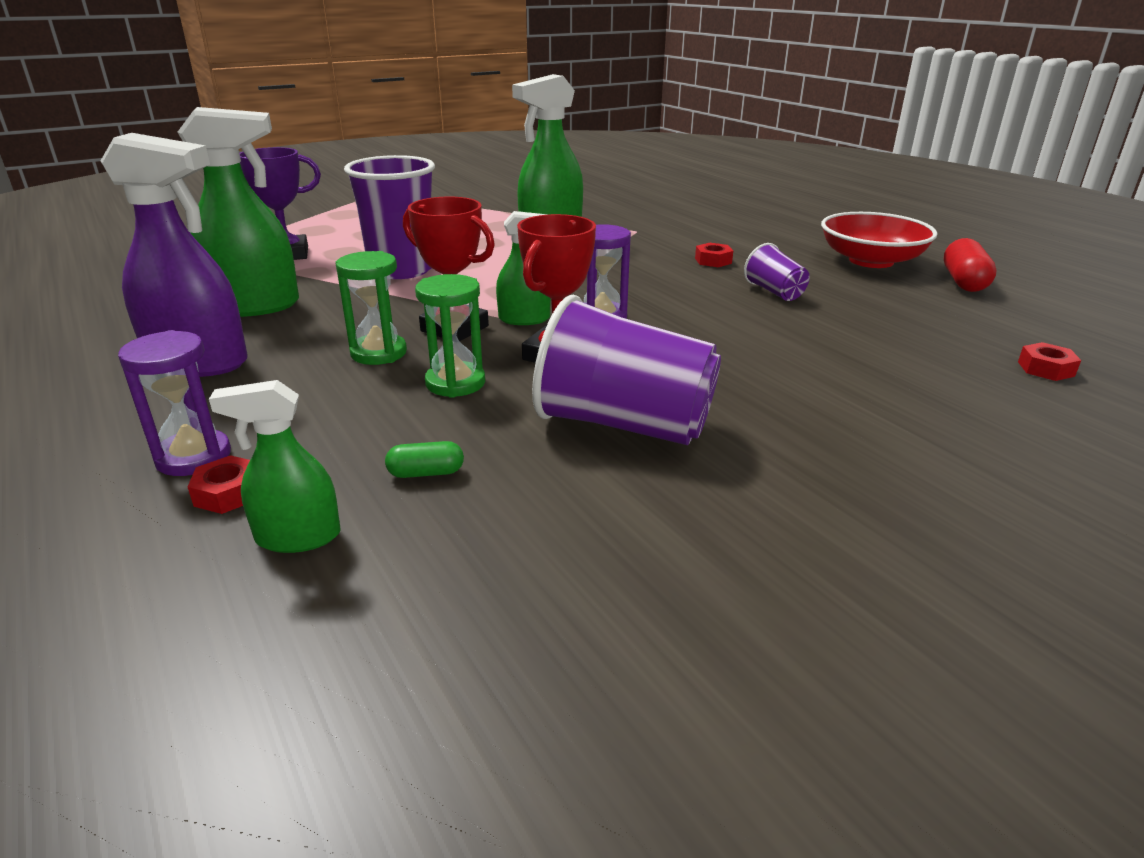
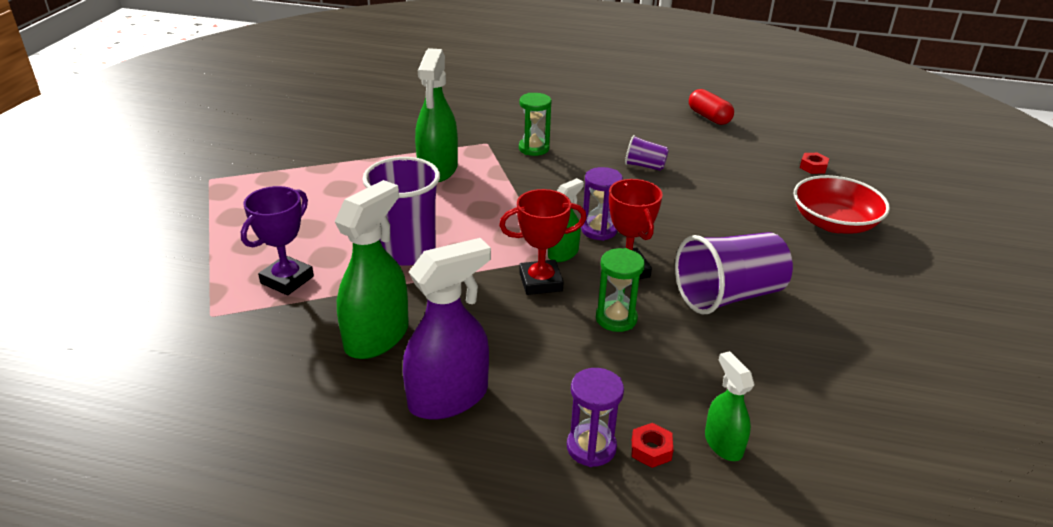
camera: 45 degrees left, 5 degrees up
green spray bottle [209,380,340,553] -> green spray bottle turned 120 degrees clockwise [705,351,754,461]
green hourglass [335,251,407,365] -> green hourglass moved to [519,93,551,156]
green capsule [385,441,464,478] -> none
red nut [695,243,733,267] -> none
red bowl [821,212,938,268] -> red bowl moved to [794,175,890,234]

